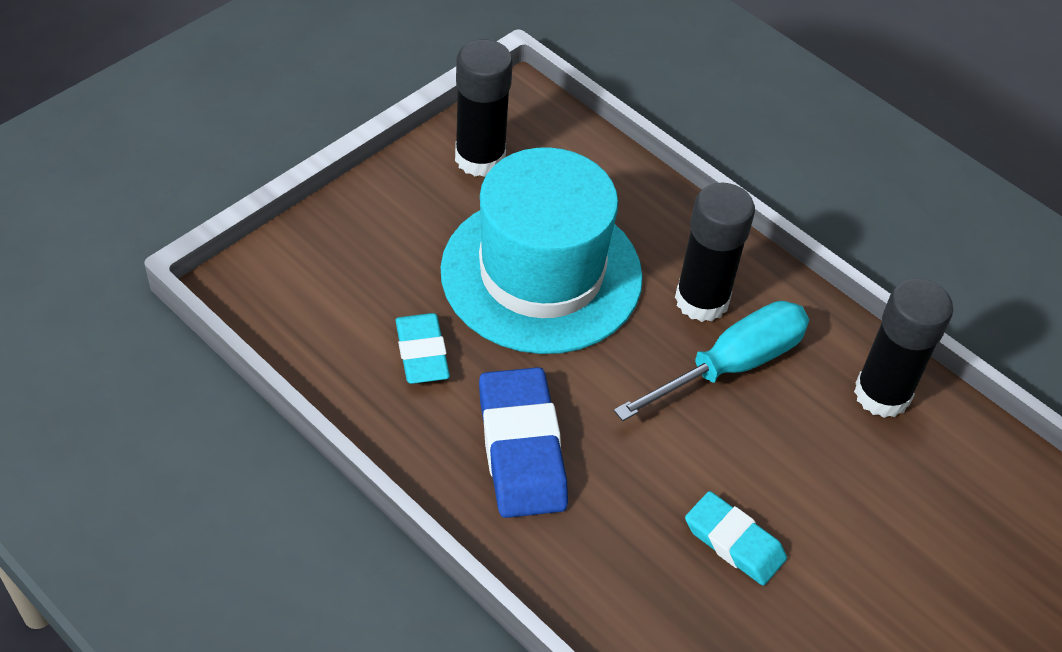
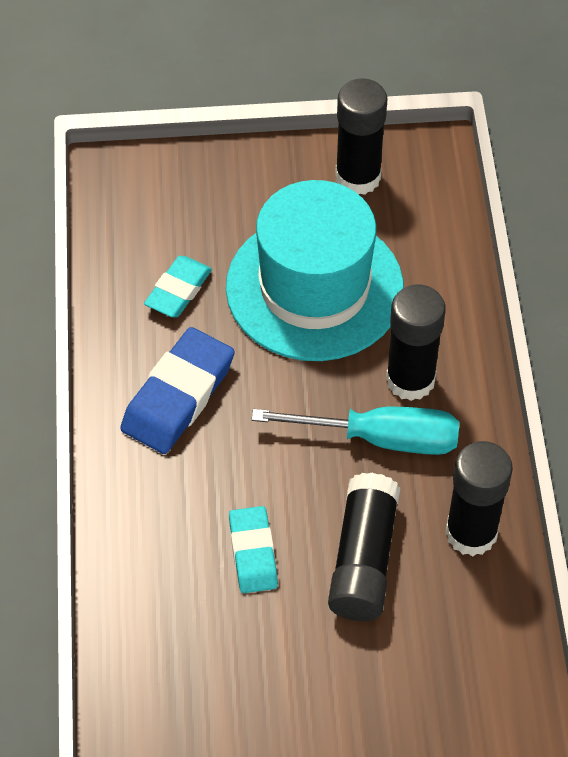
camera: 45 degrees right, 5 degrees up
none -> black glue stick [328,473,400,621]

